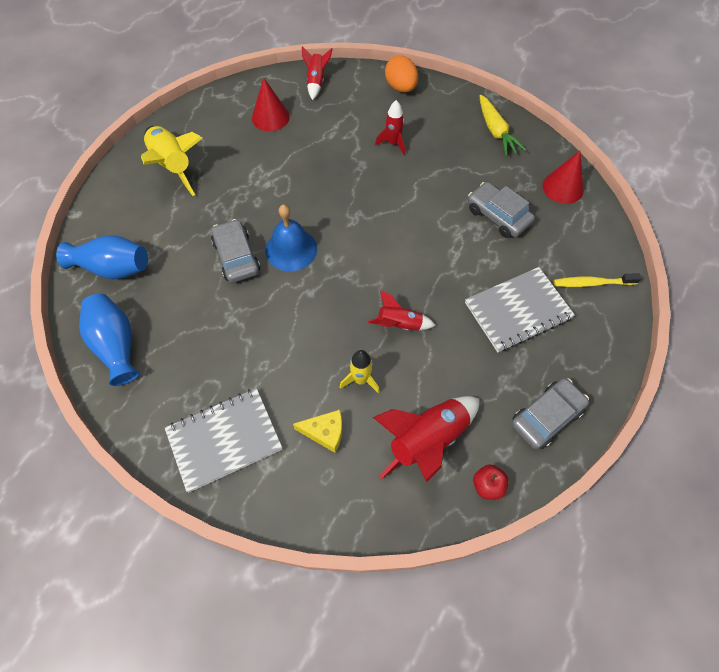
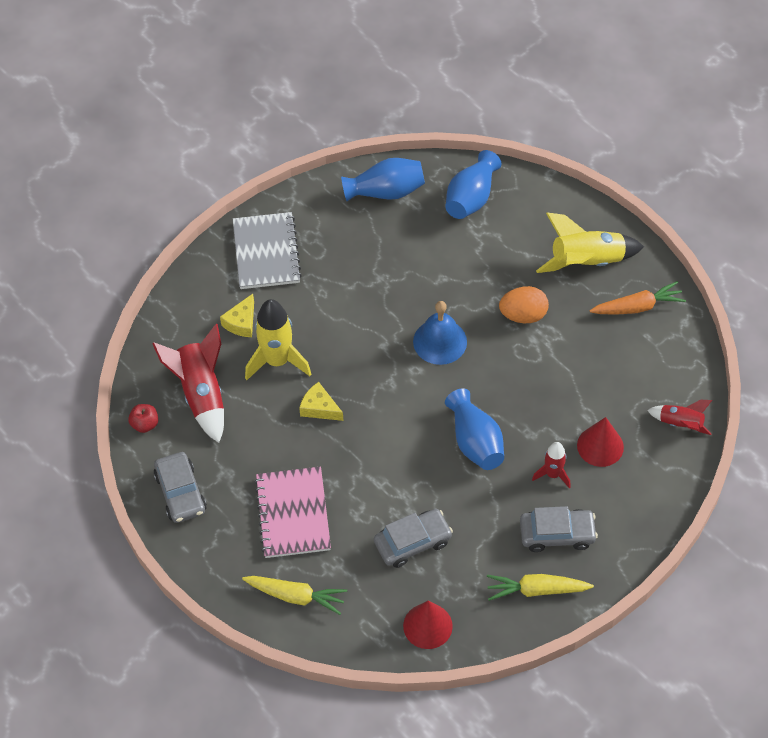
camera: 110 degrees right, 5 degrees down
grey car [211,219,260,283] -> grey car moved to [520,506,598,552]
red cone [252,78,290,131] -> red cone moved to [577,417,624,467]
yellow rocket [340,350,380,394] -> yellow rocket [245,299,311,380], size x1.77
red rocket [368,291,436,330] -> yellow cheese [299,382,344,421]
orange egg [385,55,418,92] -> orange egg moved to [499,286,549,323]
grey notebook [465,267,575,352] -> pink notebook [254,467,331,558]
yellow toothbrush [554,273,642,287] -> yellow carrot [242,576,347,615]
none -> blue vase [445,388,504,470]
none -> orange carrot [590,281,686,315]

